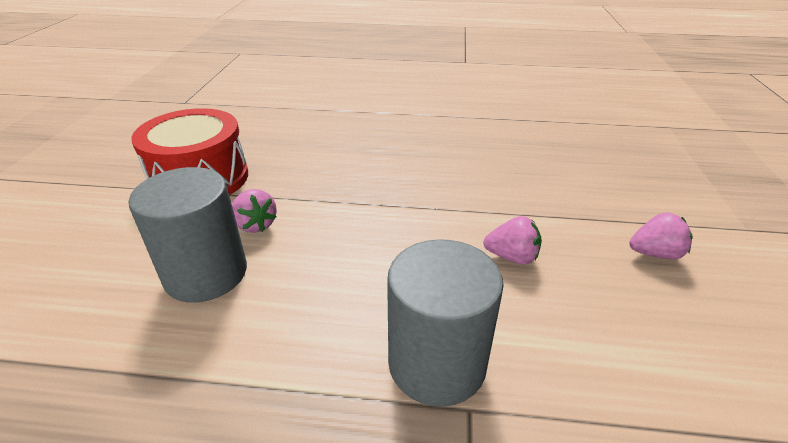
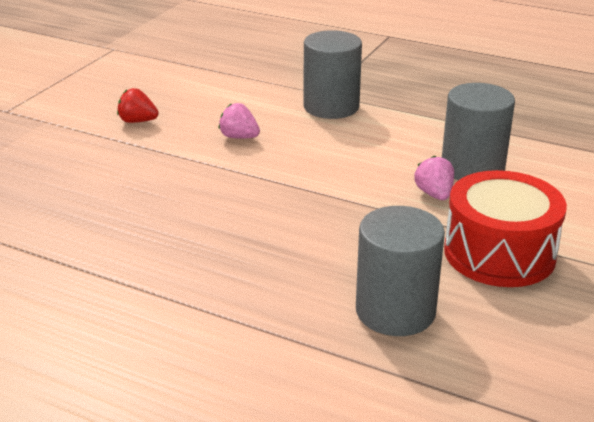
camera: 160 degrees left, 5 degrees down
pink strawberry [629,212,693,259] -> red strawberry [117,88,159,123]
none -> grey cylinder [356,206,445,336]

